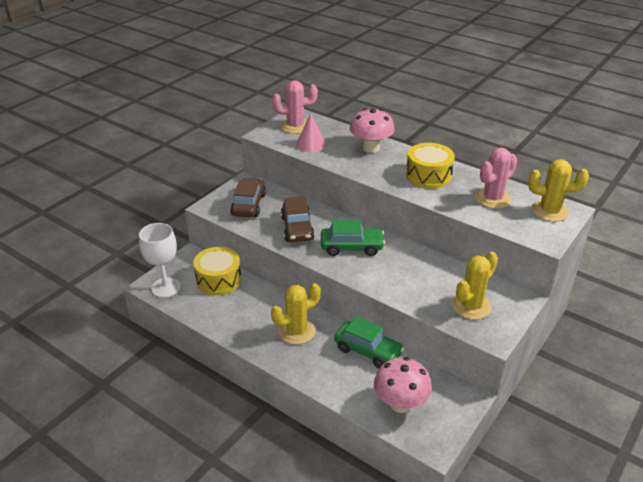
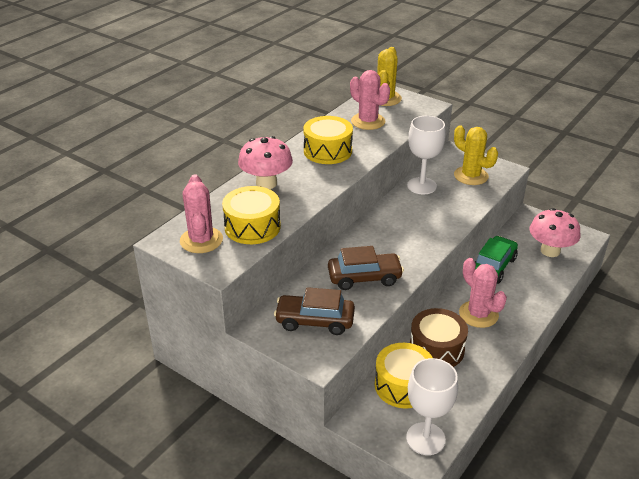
camera: 90 degrees left, 0 degrees up
yellow cactus [271,283,321,345] -> pink cactus [459,258,507,328]
pink cone [296,113,326,152] -> yellow drum [222,186,281,244]
green car [321,220,385,256] -> none
none -> white goblet [407,116,446,194]
none -> brown drum [410,308,468,367]

